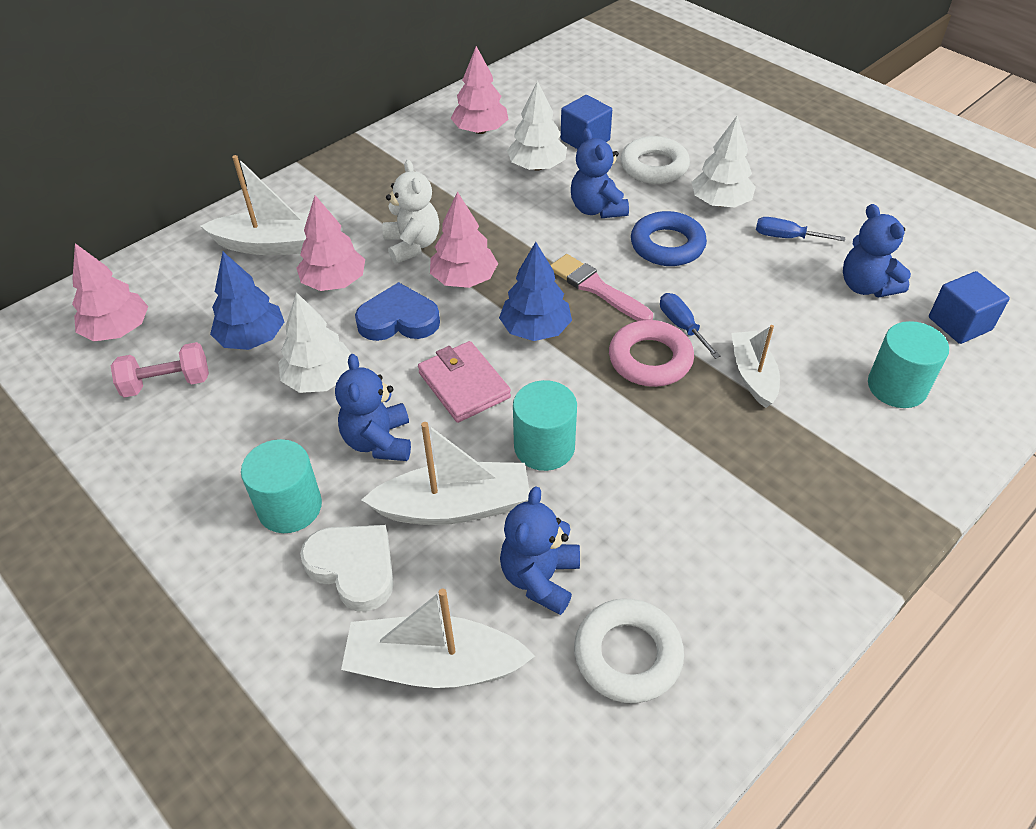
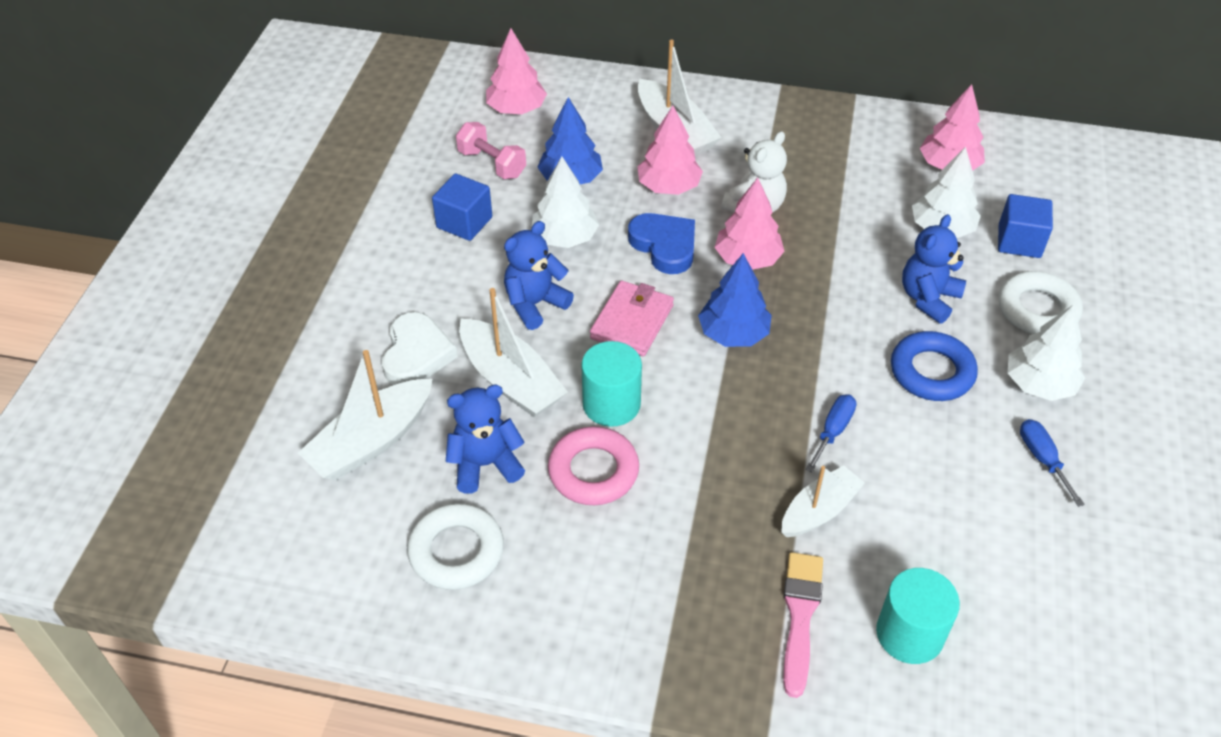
camera: 55 degrees right, 0 degrees up
turquoise cylinder [241,439,322,533] -> none
white boat [341,589,535,688] -> white boat turned 105 degrees counterclockwise [298,350,432,480]
pink brush [550,254,653,321] -> pink brush moved to [784,552,823,698]
pink ring [609,320,694,387] -> pink ring moved to [548,426,639,505]
blue teddy bear [843,204,911,297] -> none
blue cube [929,271,1010,344] -> blue cube moved to [432,174,492,241]

